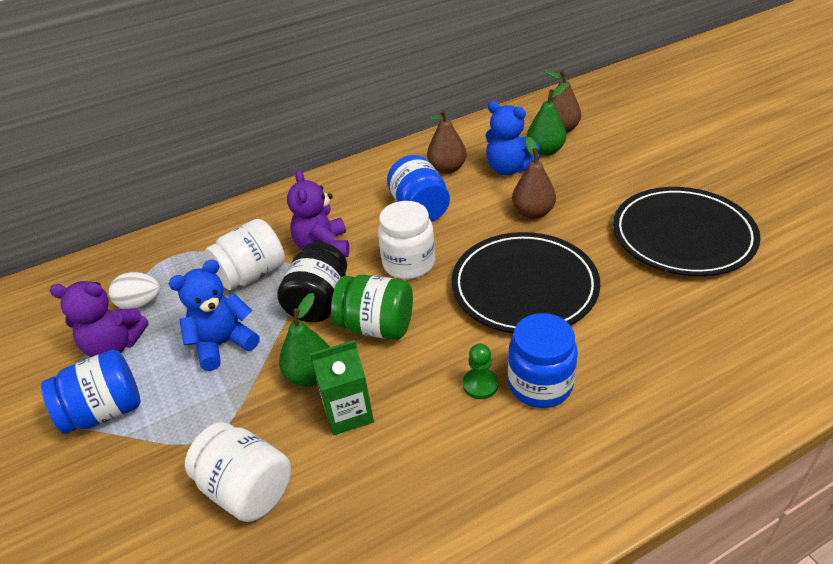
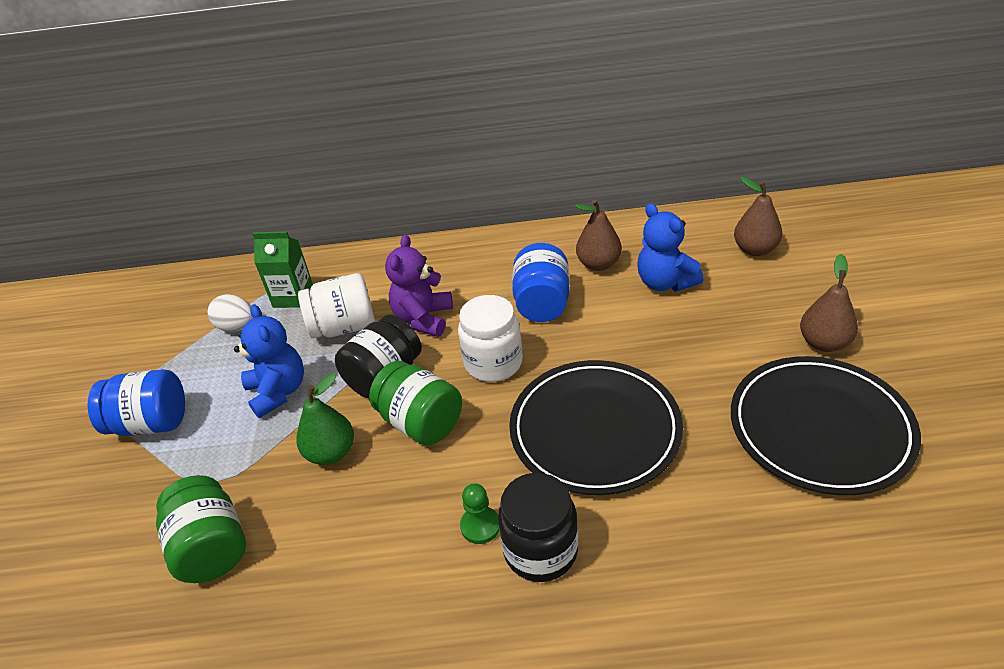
camera: 25 degrees right, 0 degrees up
purple teddy bear [50,281,149,357] -> none
blue teddy bear [169,260,259,371] -> blue teddy bear turned 75 degrees clockwise [234,304,304,418]
white jar [185,422,291,522] -> green jar [156,475,246,583]
green carton [310,340,374,435] -> green carton moved to [252,232,313,308]
blue jar [508,313,578,408] -> black jar [498,473,578,582]
brown pear [512,137,556,219] -> brown pear moved to [800,254,858,352]
green pear [527,83,567,156] -> none

